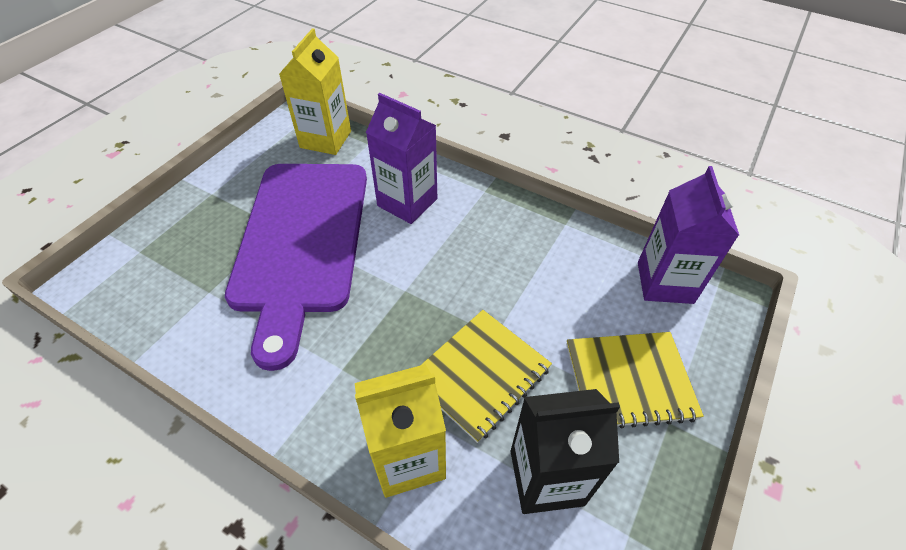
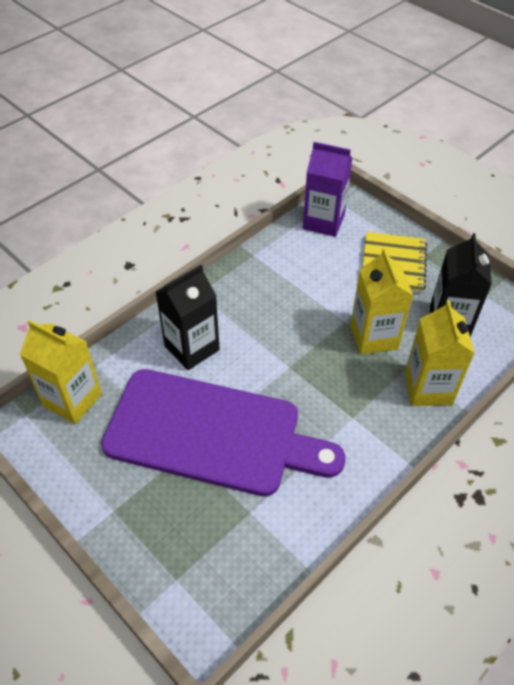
camera: 75 degrees left, 0 degrees up
purple carton [366,93,437,224] -> black carton [156,265,220,370]
yellow notebook [421,310,552,443] -> yellow carton [350,248,413,355]

